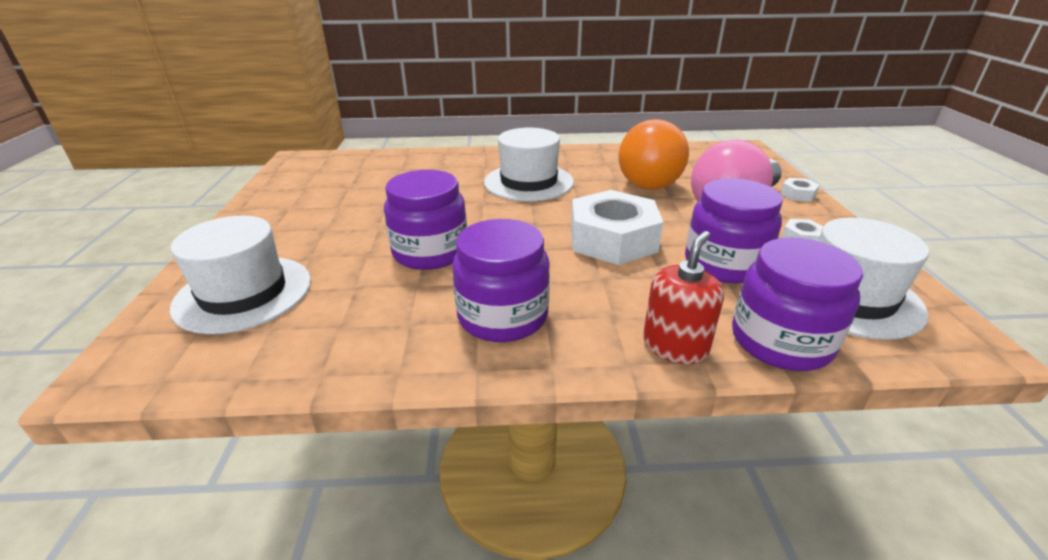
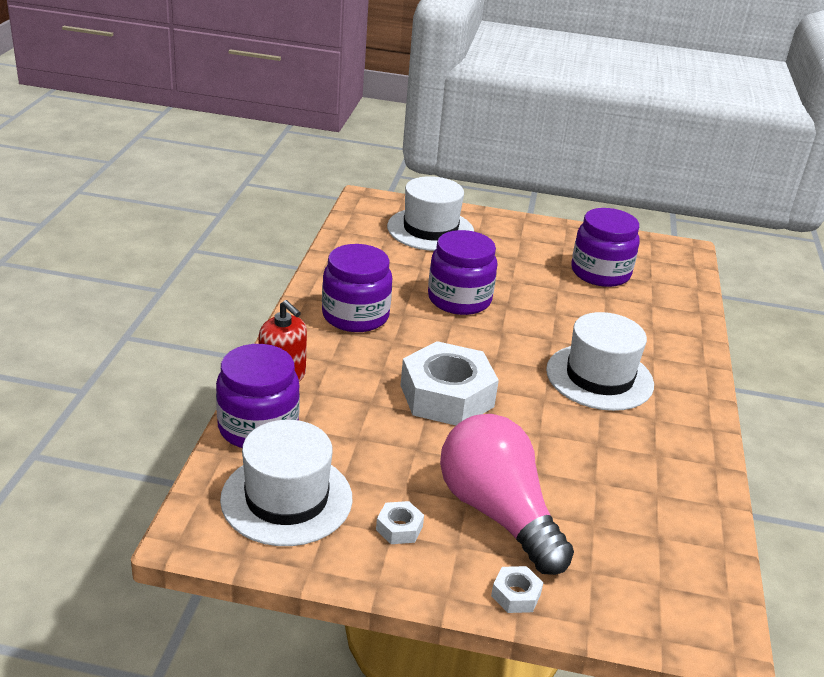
camera: 100 degrees right, 0 degrees up
orange light bulb [618,119,689,190] -> none
purple jar [685,178,783,284] -> purple jar moved to [571,208,640,287]

